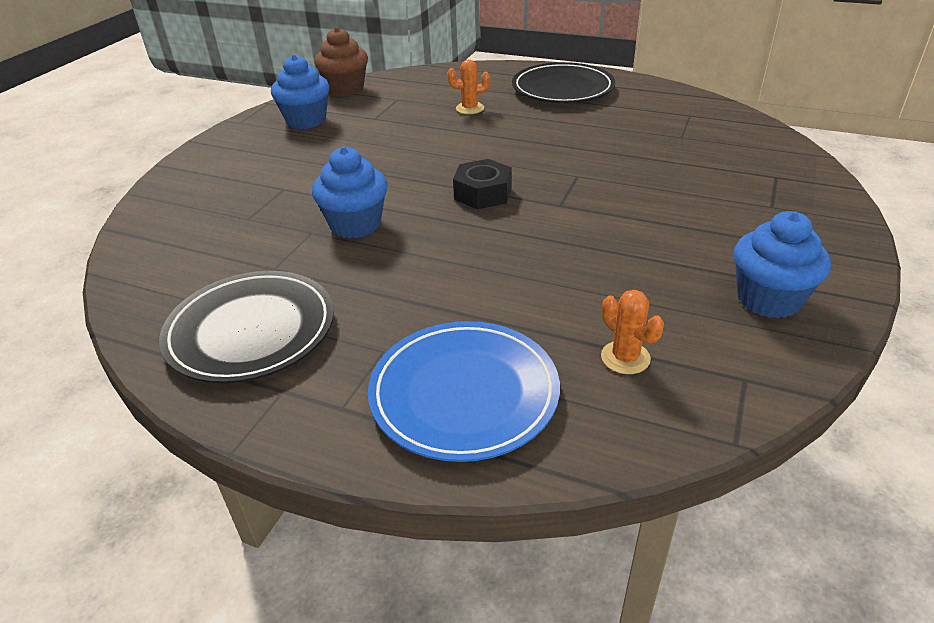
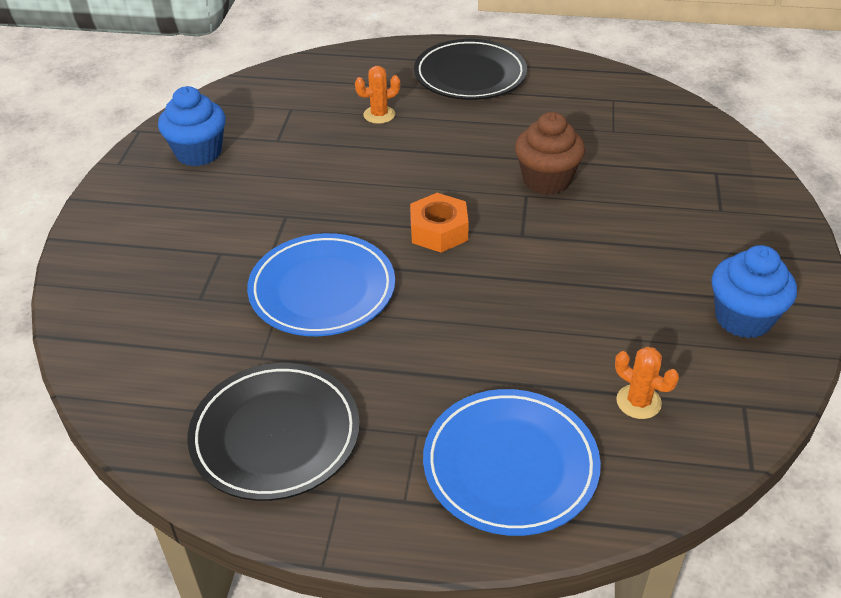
camera: 15 degrees left, 5 degrees up
blue cupcake [312,146,388,238] -> blue plate [247,233,395,336]
brown cupcake [314,27,368,96] -> brown cupcake moved to [515,112,585,195]
black nut [453,159,512,209] -> orange nut [410,193,469,252]

